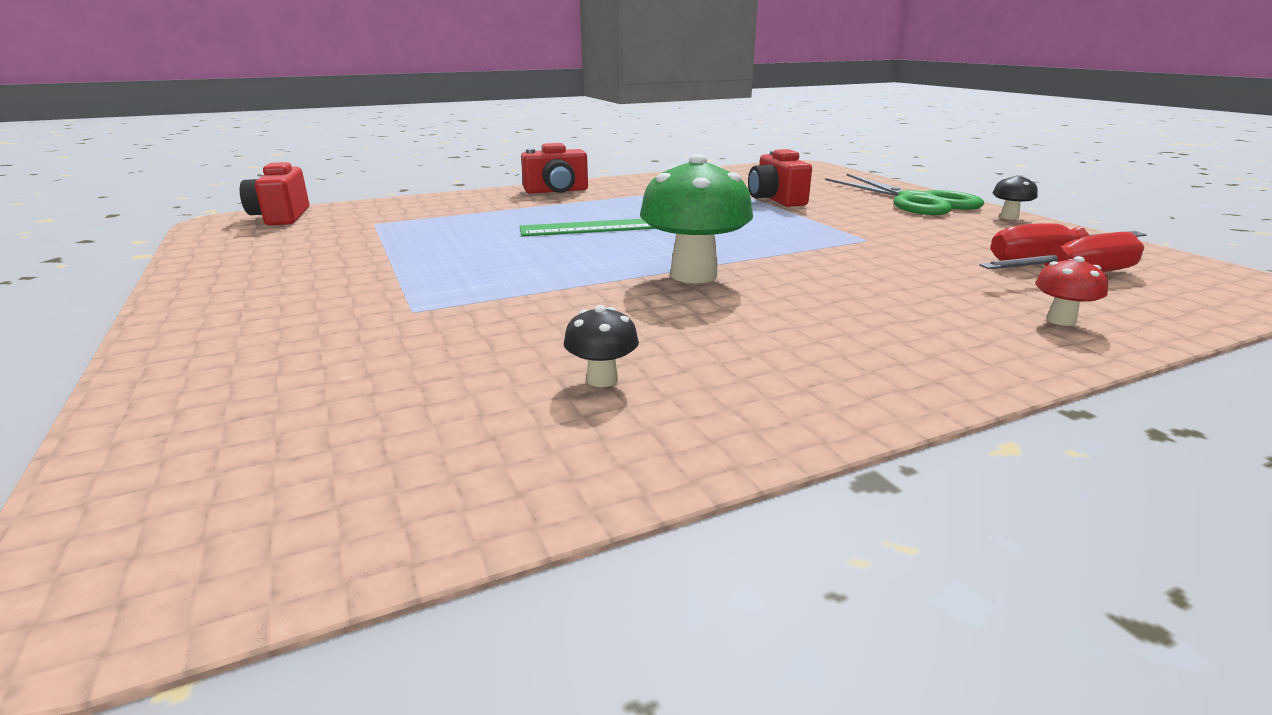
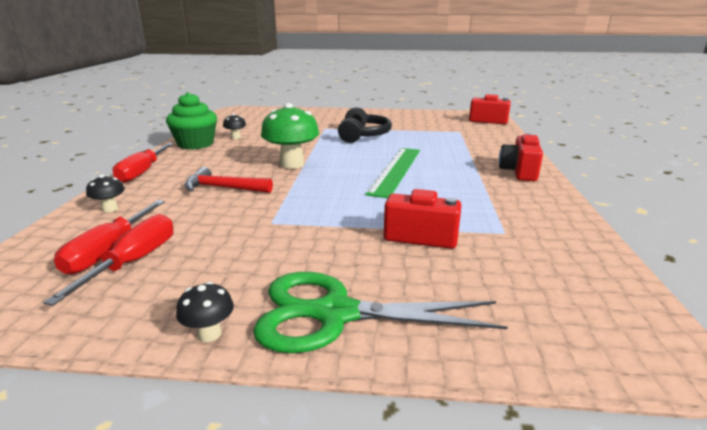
camera: 120 degrees right, 0 degrees up
red mushroom [1035,256,1108,326] -> black mushroom [86,175,125,212]
none -> red screwdriver [113,143,174,183]
none -> green cupcake [166,92,217,149]
none -> red hammer [184,167,273,193]
none -> black headphones [338,107,392,143]

